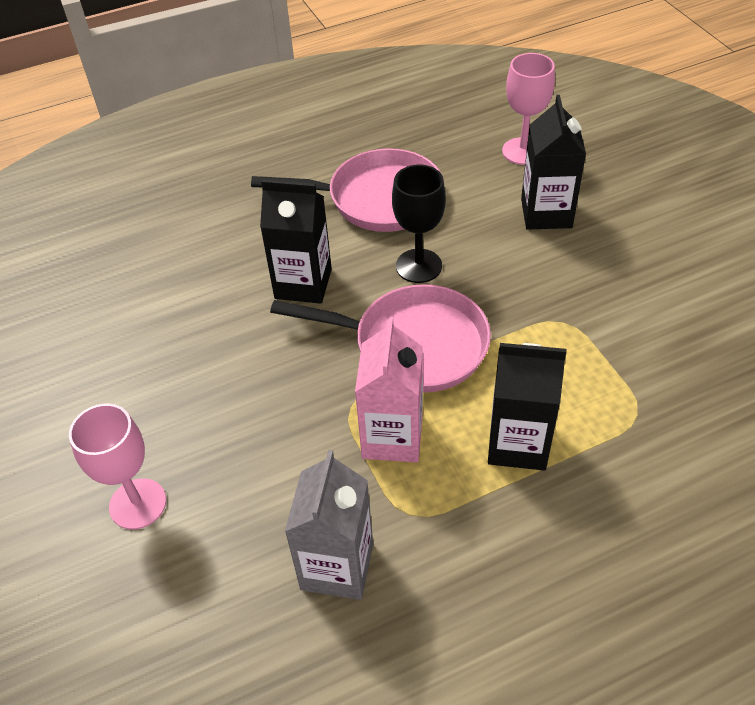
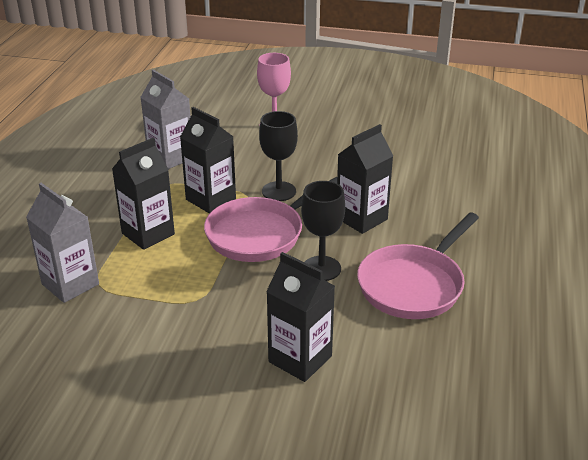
camera: 125 degrees right, 15 degrees down
pink carton [355,317,423,462] -> black carton [180,107,236,213]
pink goblet [502,53,555,165] -> none
none -> grey carton [26,183,99,303]
none -> black goblet [259,111,298,201]

